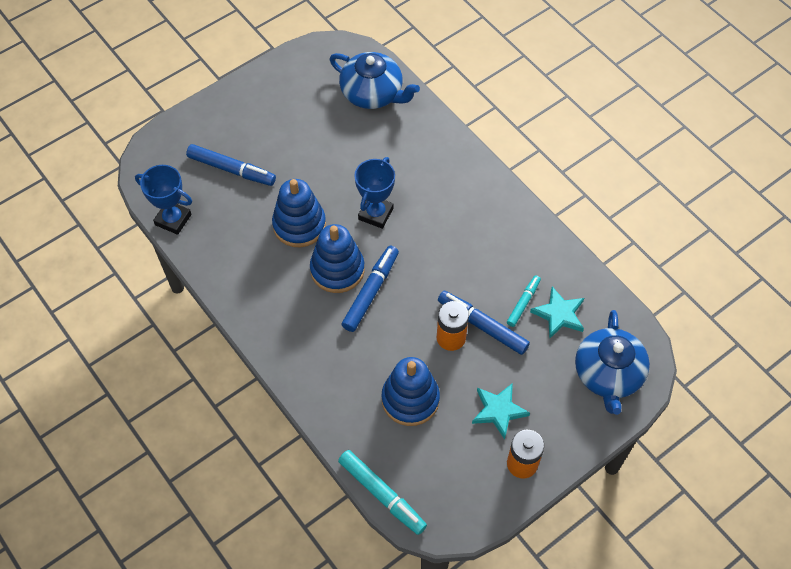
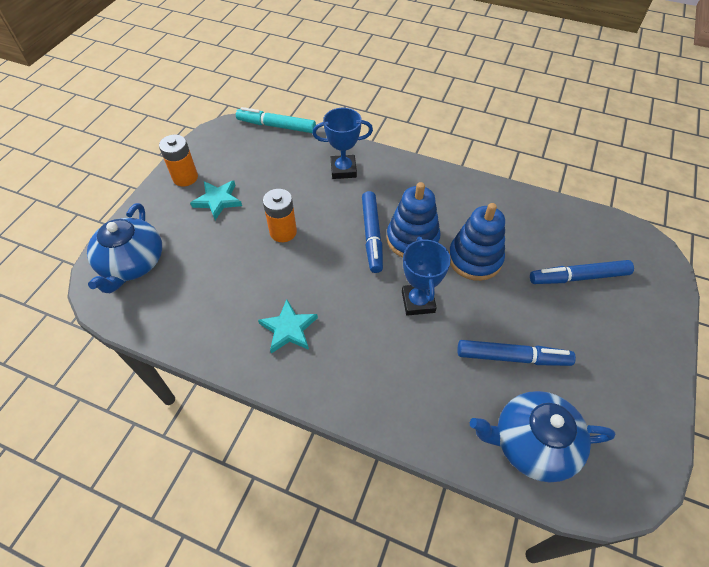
camera: 150 degrees right, 5 degrees down
blue trophy [135,165,192,235] -> blue trophy moved to [312,108,373,179]
blue stacking toy [381,357,440,426] -> none
blue marker [438,291,530,355] -> blue marker moved to [457,340,576,366]
turquoise marker [507,275,541,327] -> none
turquoise star [530,287,584,339] -> turquoise star moved to [258,299,318,354]
blue teapot [575,310,650,415] -> blue teapot turned 150 degrees counterclockwise [87,203,162,293]

